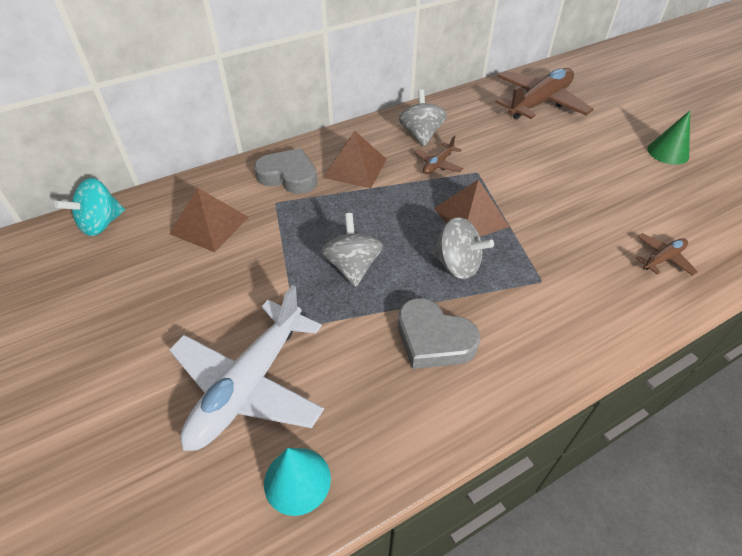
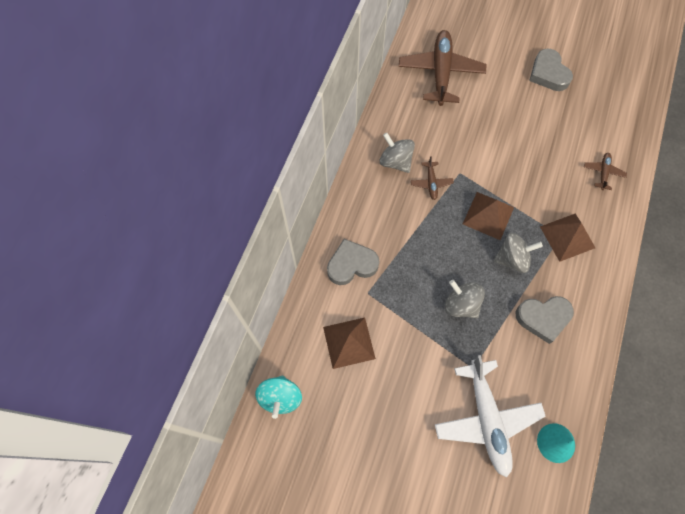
camera: 40 degrees left, 20 degrees up
brown pyramid [324,131,386,188] -> brown pyramid moved to [540,214,595,262]
green cone [647,111,690,165] -> grey heart [529,48,573,91]

